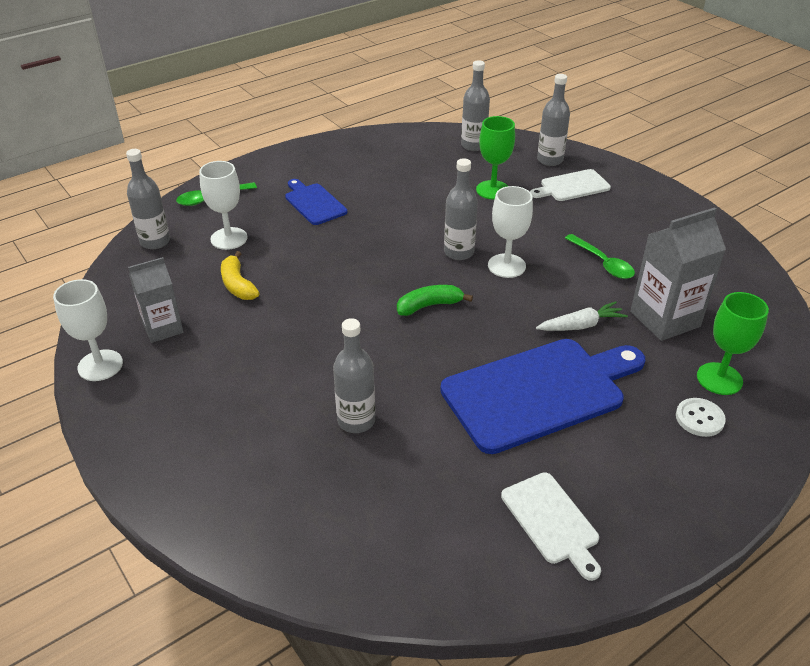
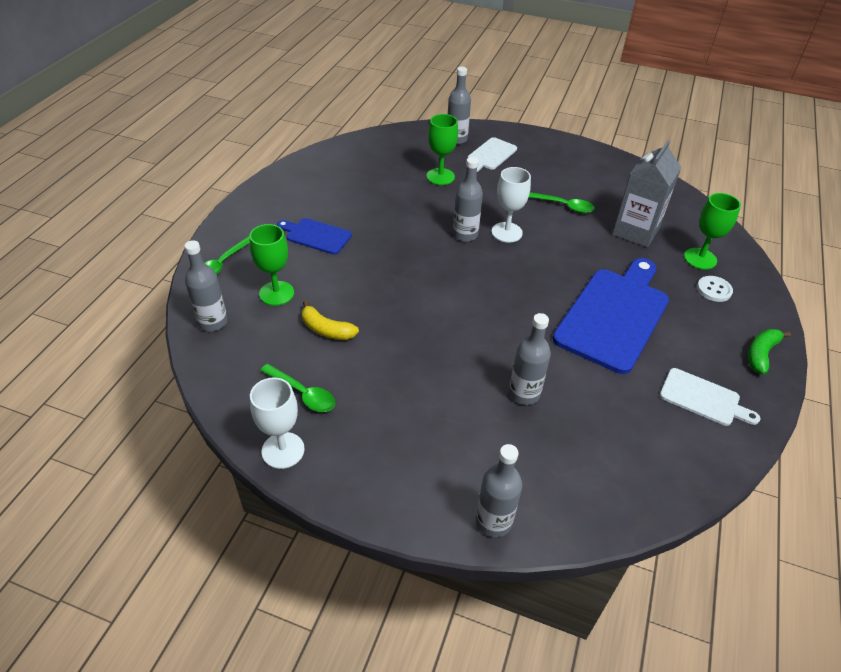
camera: 35 degrees left, 5 degrees up
grey carton [128,257,184,343] -> green spoon [260,364,335,412]
white goblet [199,161,247,250] -> green goblet [250,224,294,306]
green banana [397,285,473,316] -> green banana moved to [748,329,791,374]
grey bottle [461,60,490,151] -> grey bottle moved to [476,444,522,537]
white carrot [536,301,628,331] -> none

